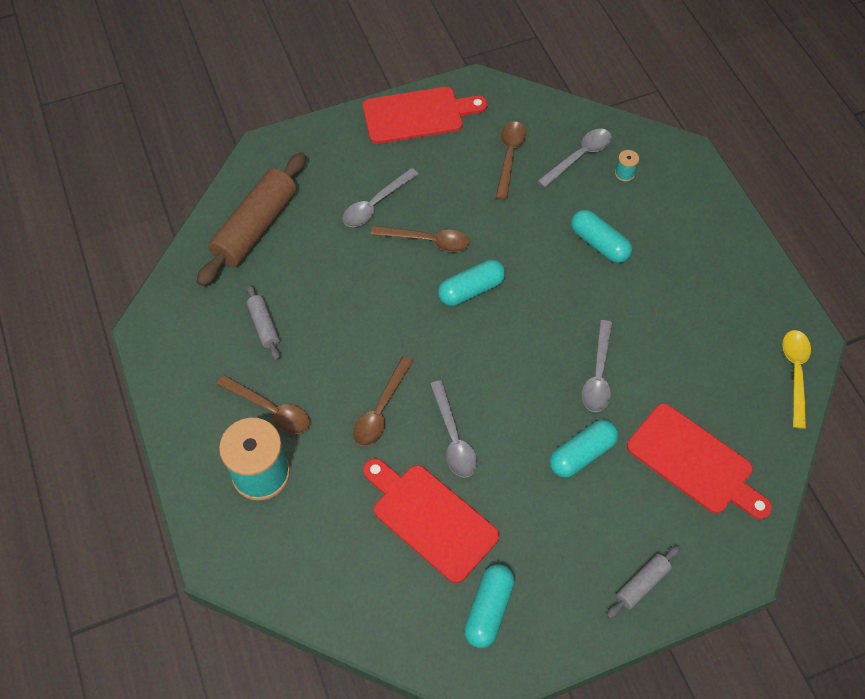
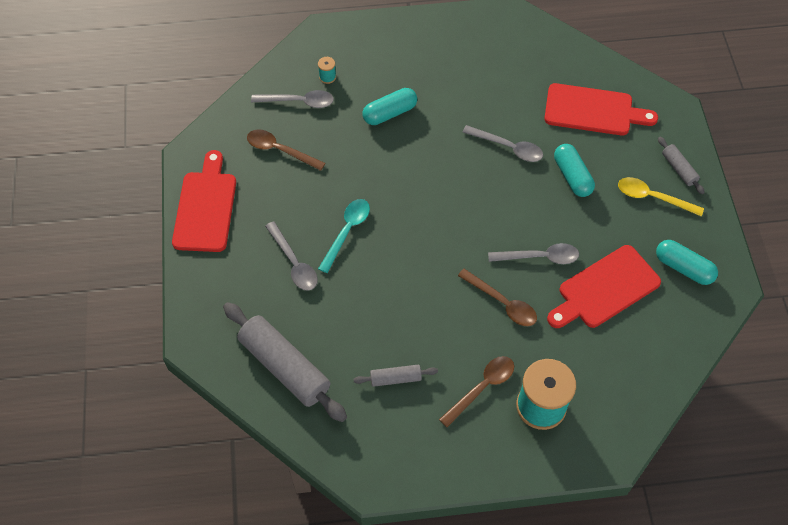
camera: 75 degrees left, 0 degrees up
brown rolling pin [197,152,306,286] -> grey rolling pin [223,302,347,422]
brown spoon [371,225,470,252] -> turquoise spoon [318,199,370,273]
turquoise capsule [438,259,506,306] -> none
grey spoon [538,129,612,188] -> grey spoon turned 120 degrees clockwise [251,90,334,108]
red cutting board [627,403,772,520] -> red cutting board turned 45 degrees clockwise [544,83,658,135]
yellow spoon [782,330,811,429] -> yellow spoon moved to [618,177,704,217]

